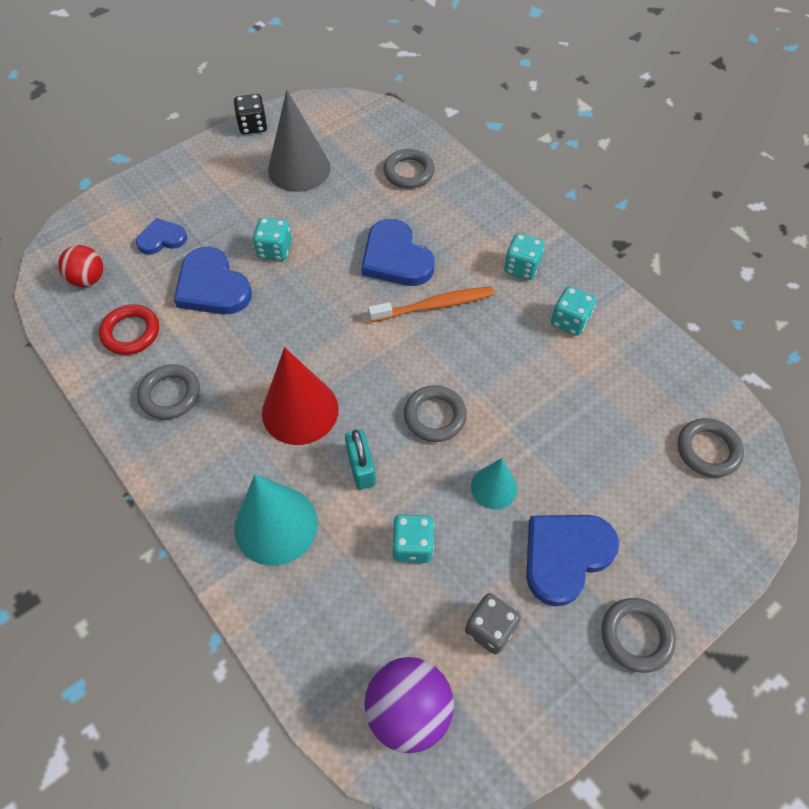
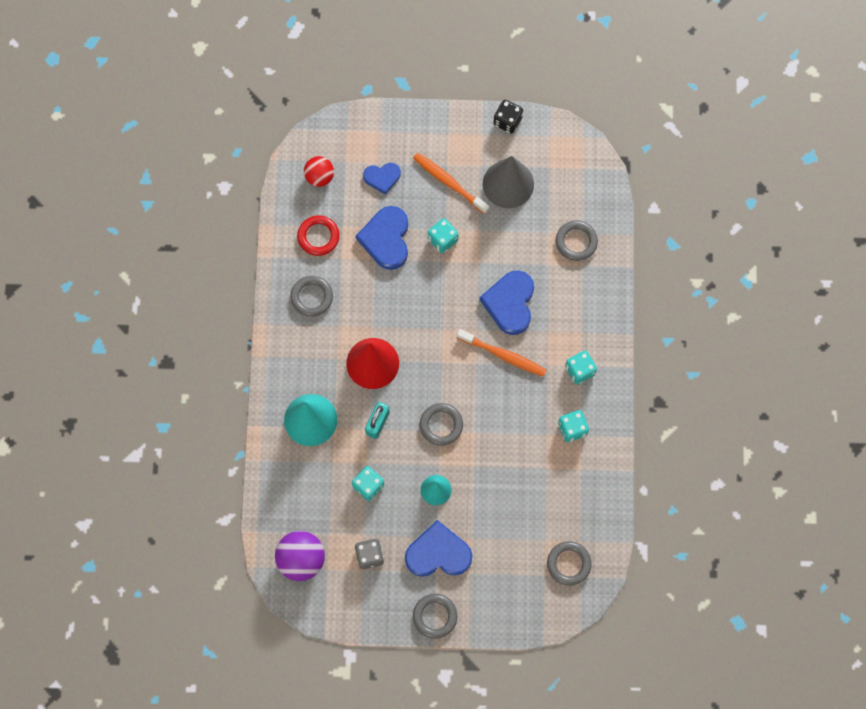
camera: 40 degrees right, 15 degrees up
blue heart [136,218,187,255] -> blue heart turned 150 degrees clockwise [363,163,401,195]
none -> orange toothbrush [413,153,490,214]

